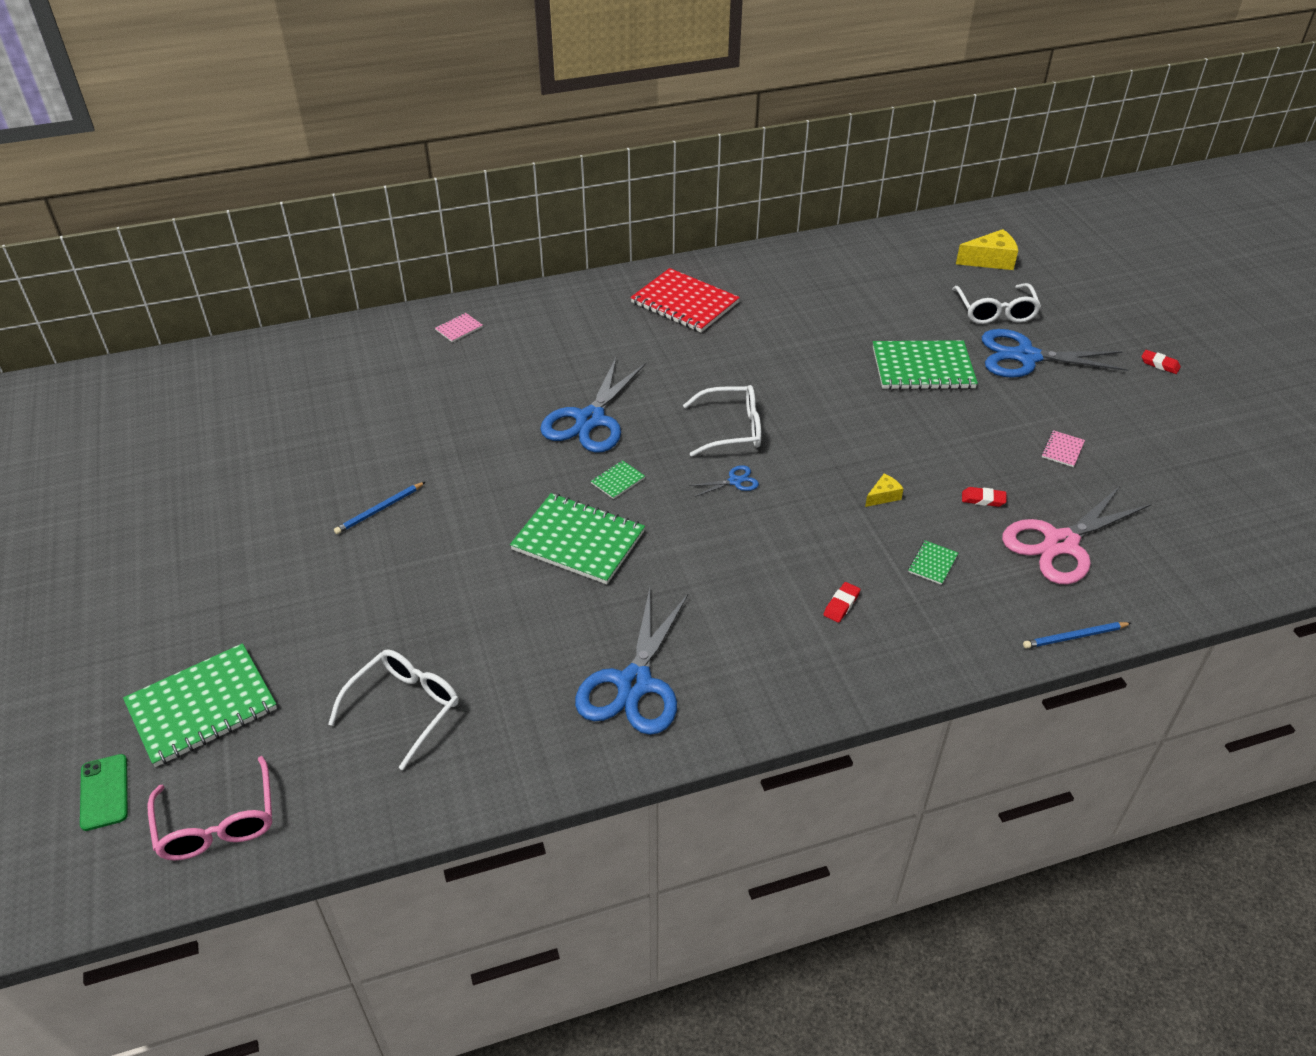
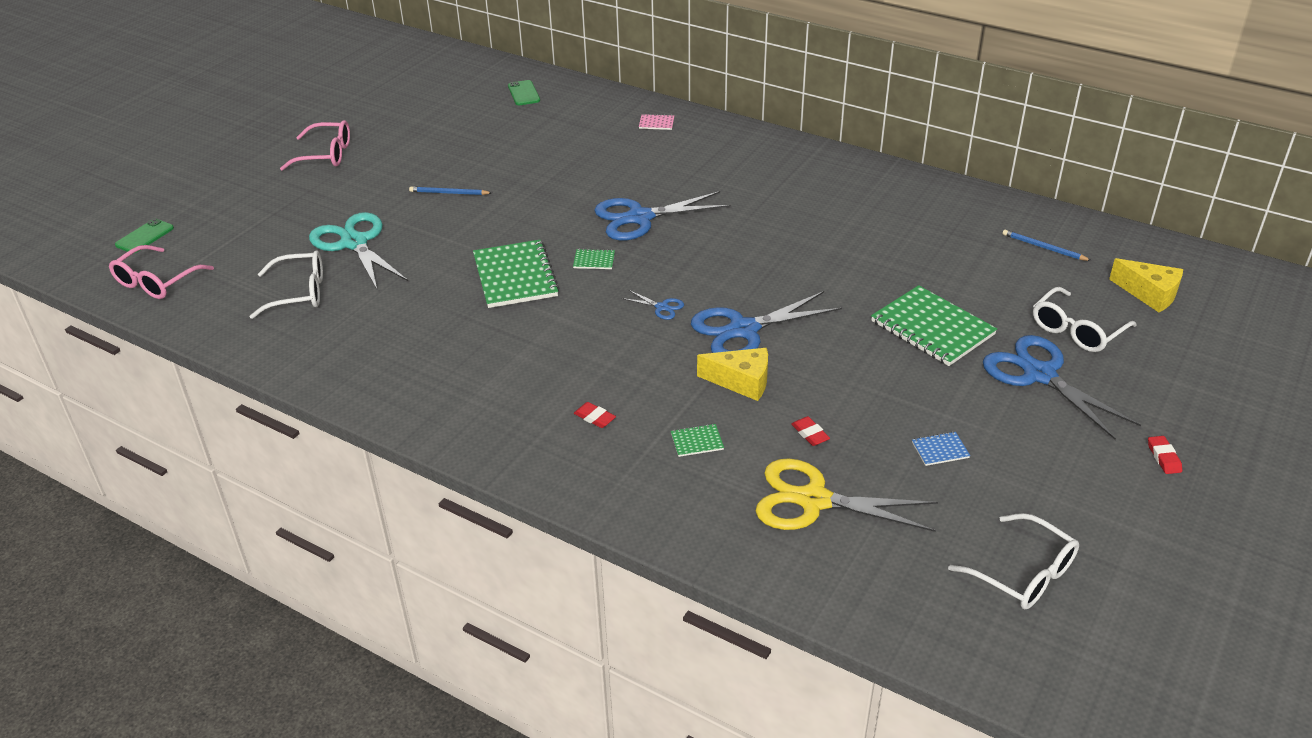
camera: 50 degrees right, 5 degrees down
green notebook [123,643,277,767] -> none
blue scissors [575,588,689,735] -> blue scissors moved to [691,291,842,353]
red notebook [630,268,740,333] -> none
white glasses [683,385,761,456] -> white glasses moved to [948,513,1079,609]
red eraser [823,582,861,623] -> red eraser turned 45 degrees clockwise [574,402,616,428]
yellow cheese [865,473,904,507] -> yellow cheese [697,348,768,401], size x1.82
pink scissors [1002,486,1151,584] -> yellow scissors [756,458,938,532]
blue pencil [1023,622,1131,649] -> blue pencil moved to [1003,230,1092,261]
pink notebook [1041,430,1085,467] -> blue notebook [912,432,970,466]
none -> pink glasses [280,120,350,171]
none -> turquoise scissors [309,212,408,289]
none -> green phone [508,80,540,105]

